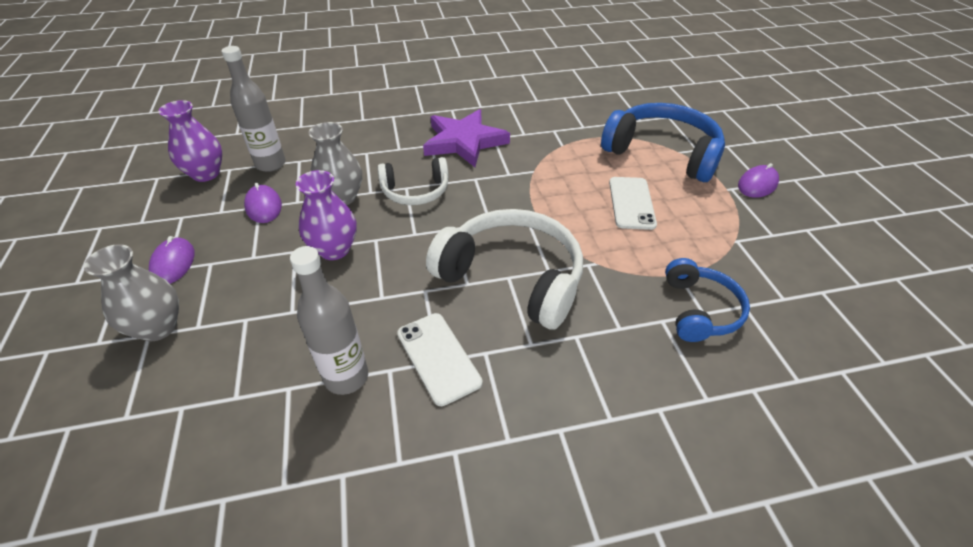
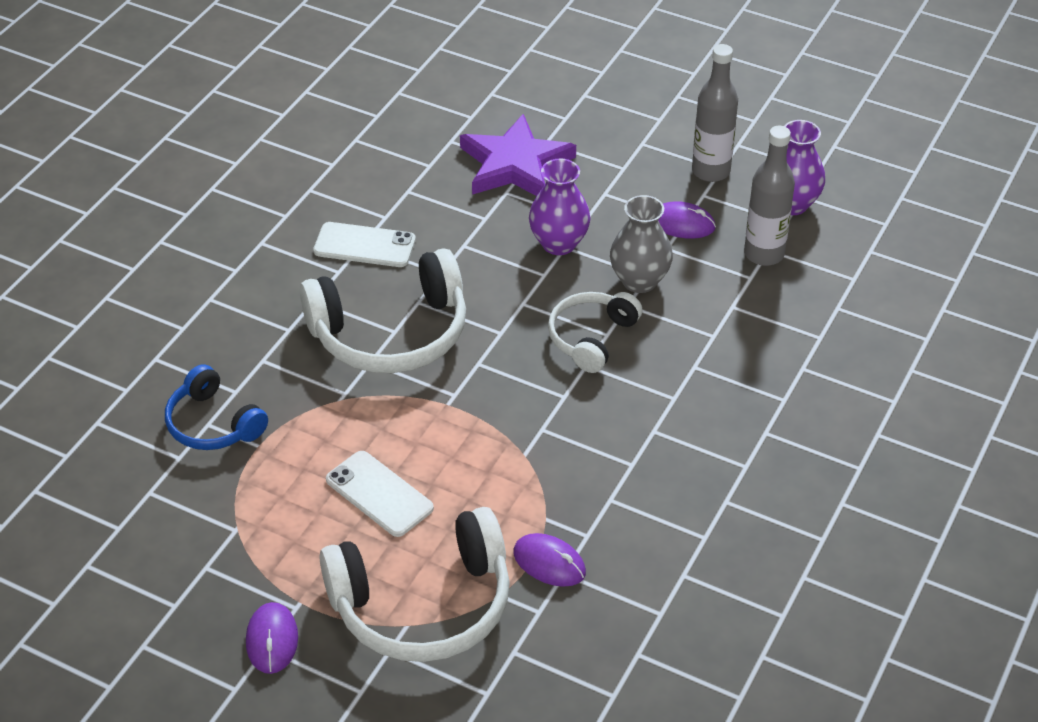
camera: 130 degrees right, 0 degrees up
grey vase [84,244,179,341] -> none
purple mouse [149,236,194,284] -> purple mouse moved to [514,533,586,587]
grey bottle [290,246,368,395] -> grey bottle moved to [692,44,738,182]
purple star [423,109,510,167] -> purple star moved to [460,114,576,196]
blue headphones [601,103,725,182] -> white headphones [319,507,510,662]

